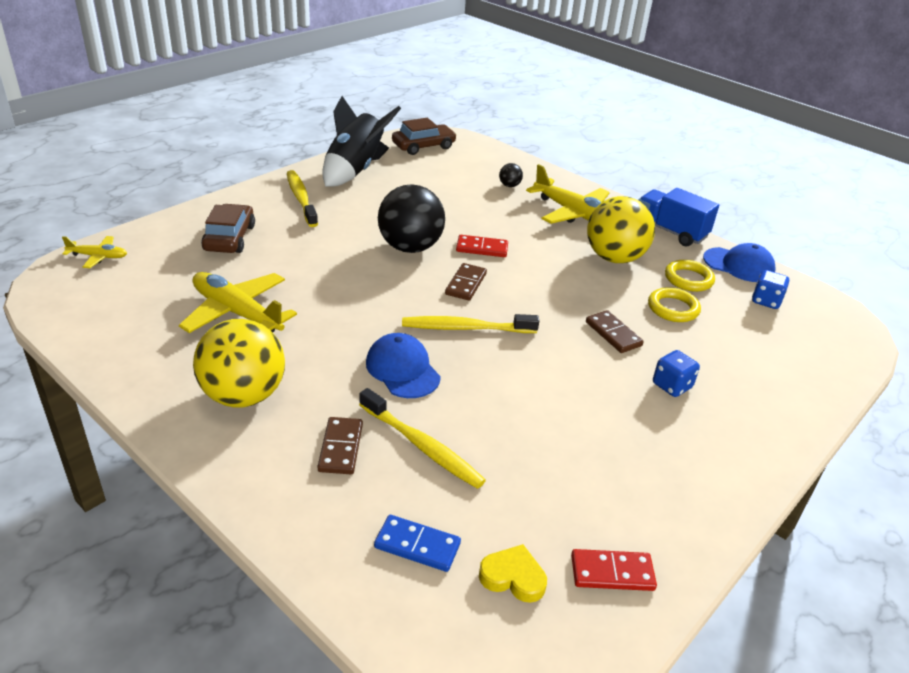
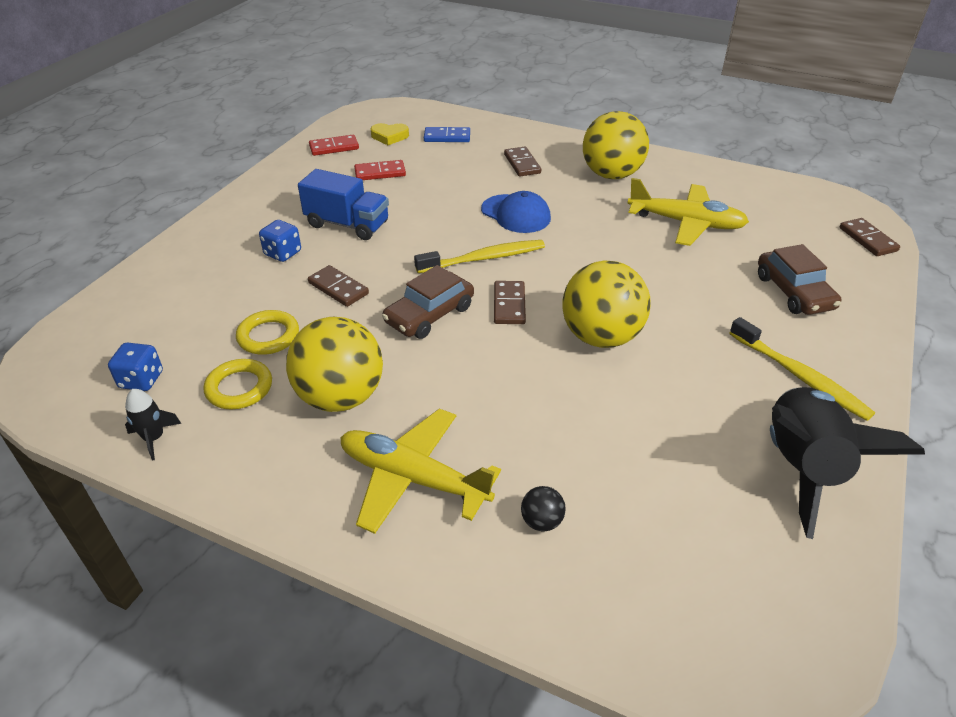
camera: 165 degrees right, 5 degrees up
yellow plane [62,236,127,268] -> brown domino [840,218,900,256]
yellow toothbrush [359,388,486,489] -> none
black ball [378,184,445,253] -> yellow ball [562,261,651,348]
brown car [392,118,457,155] -> brown car moved to [382,265,474,339]
red domino [456,235,508,257] -> red domino moved to [354,160,406,180]
blue truck [638,188,719,247] -> blue truck moved to [298,169,389,240]
blue cap [703,243,776,282] -> black rocket [125,389,181,461]

